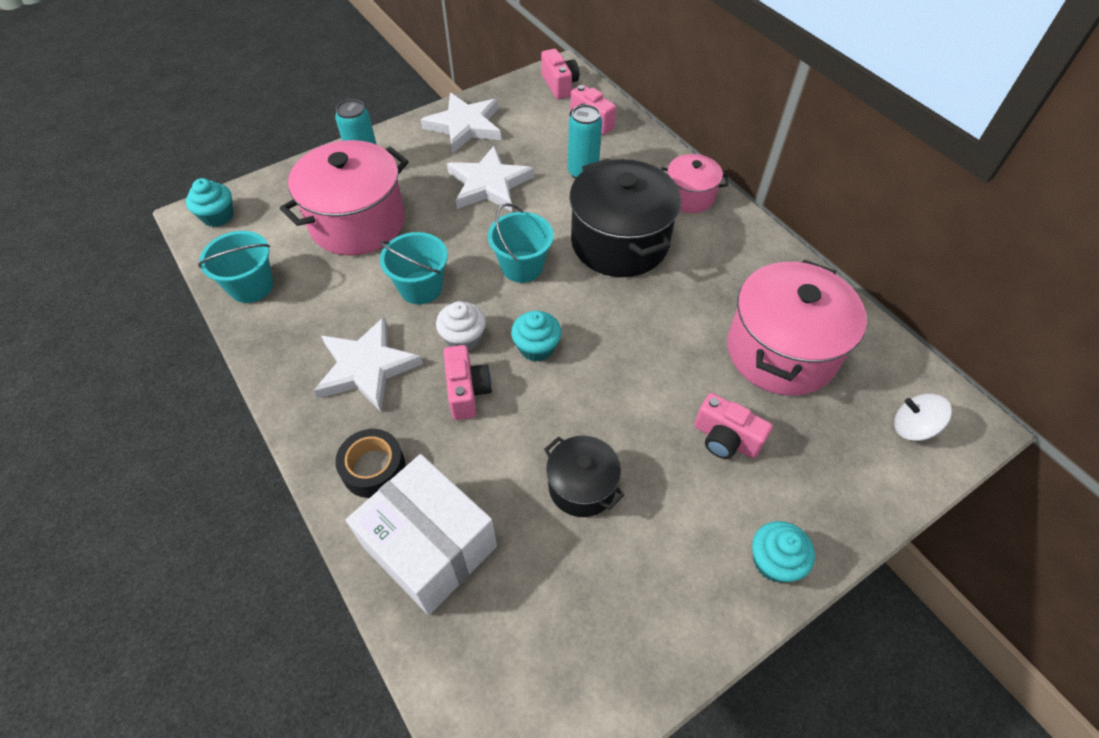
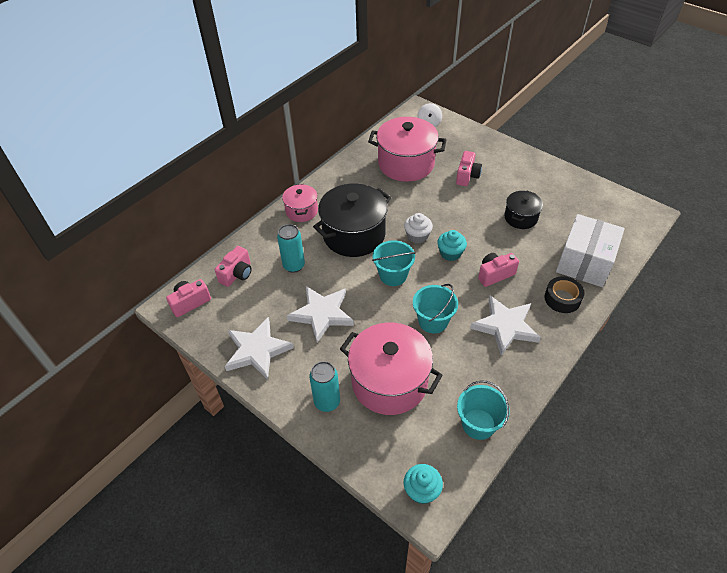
camera: 105 degrees left, 5 degrees down
white cupcake [436,301,486,351] -> white cupcake moved to [404,213,433,244]
turquoise cupcake [752,521,815,582] -> none

